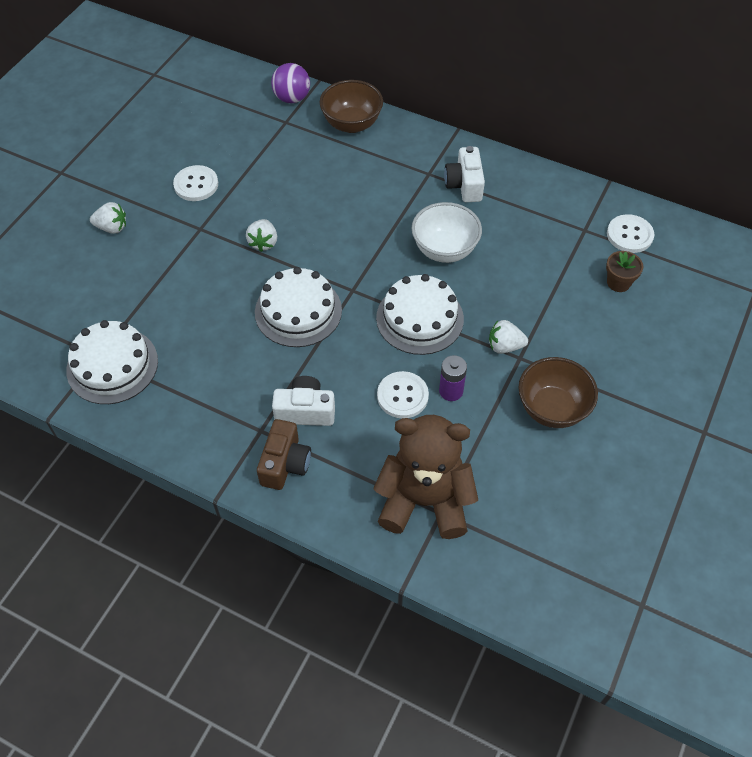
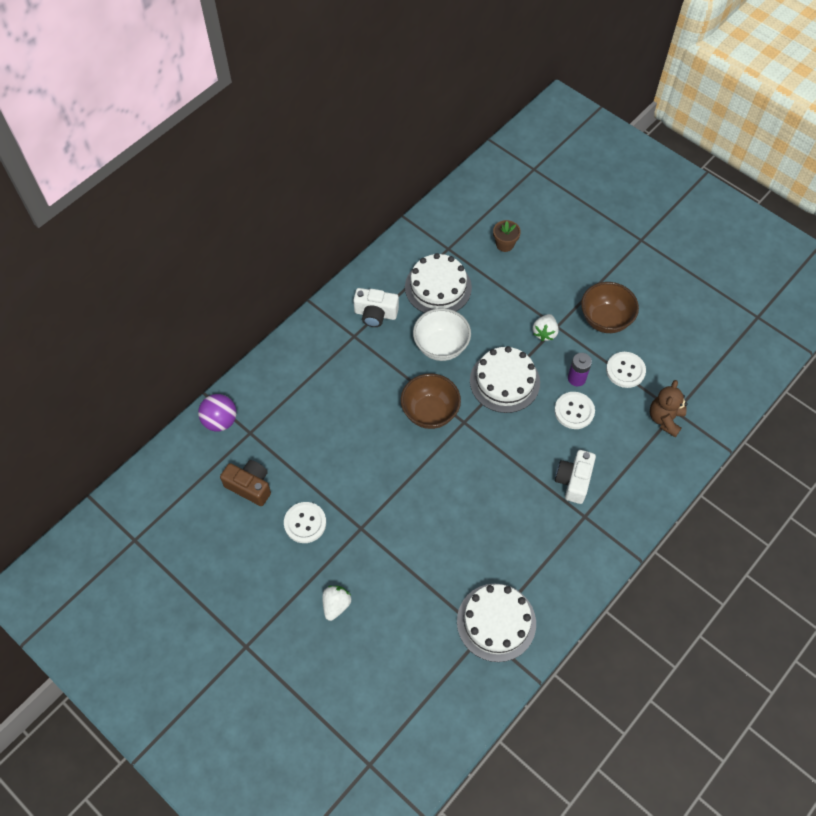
camera: 75 degrees left, 5 degrees up
white strawberry [246,219,277,252] -> none
white cake [255,267,342,347] -> white cake moved to [405,253,472,313]
brown camera [257,419,311,490] -> brown camera moved to [220,460,271,506]
brown bowl [320,80,383,133] -> brown bowl moved to [401,373,461,429]
brown teddy bear [374,415,478,539] -> brown teddy bear [650,380,688,437], size x0.58
white button [607,214,654,253] -> white button moved to [606,352,646,388]

